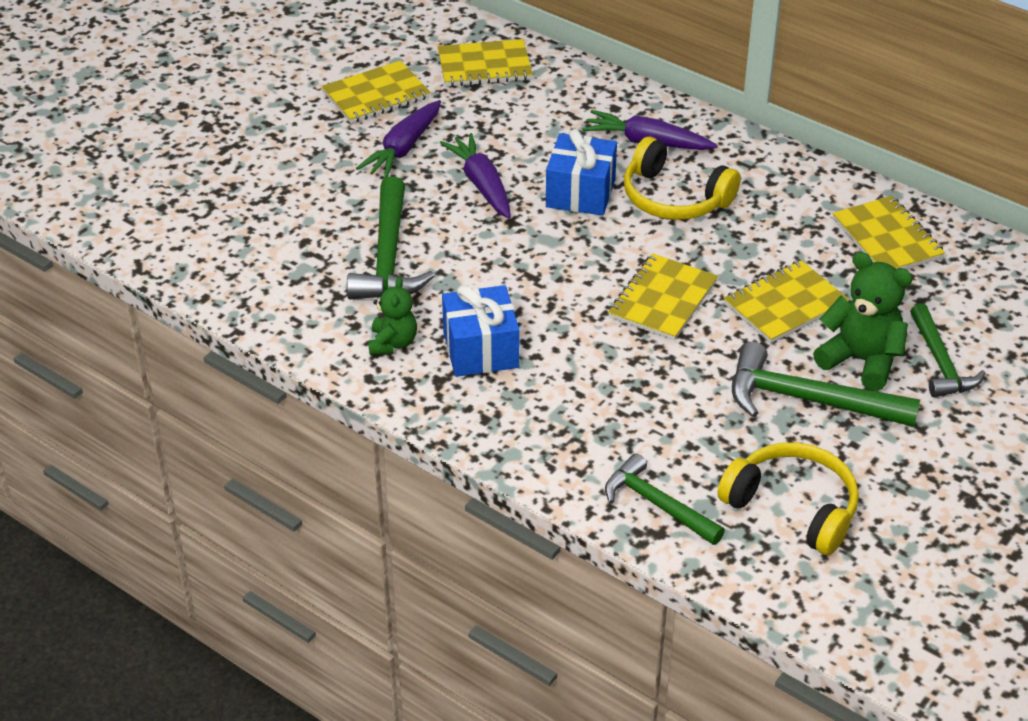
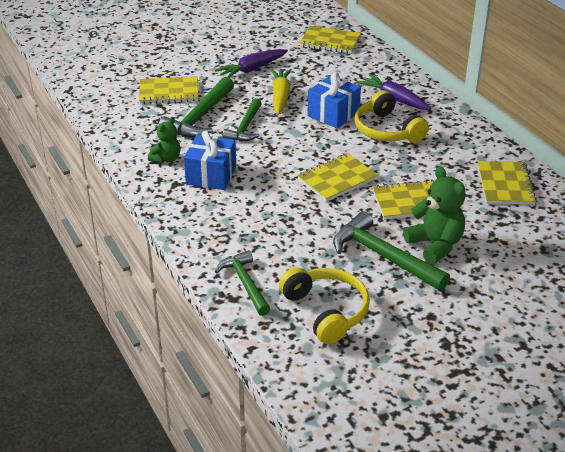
camera: 25 degrees right, 5 degrees down
yellow notebook [322,60,431,123] -> yellow notebook moved to [139,76,198,104]
purple carrot [440,133,511,218] -> yellow carrot [270,69,292,115]
green hammer [910,303,986,397] -> green hammer moved to [222,98,262,141]

